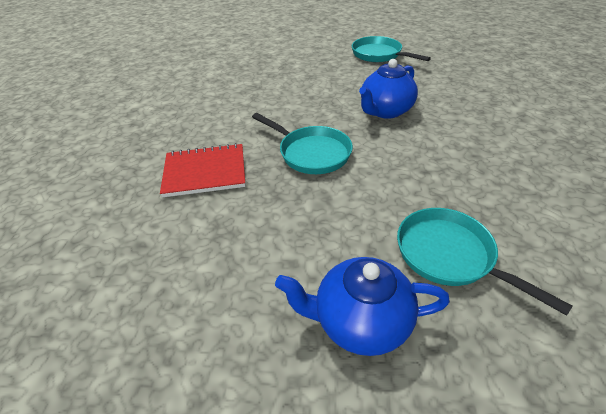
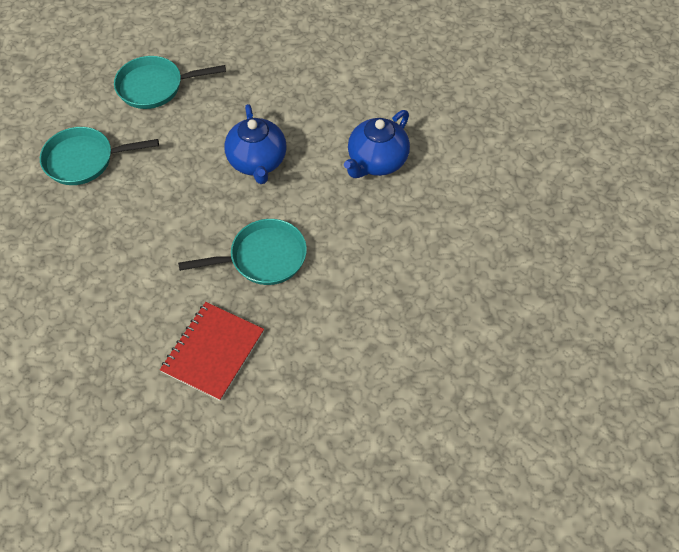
camera: 55 degrees left, 15 degrees up
blue teapot [275,257,450,356] -> blue teapot moved to [344,110,410,178]
turquoise pan [397,208,573,316] -> turquoise pan moved to [40,127,159,185]

